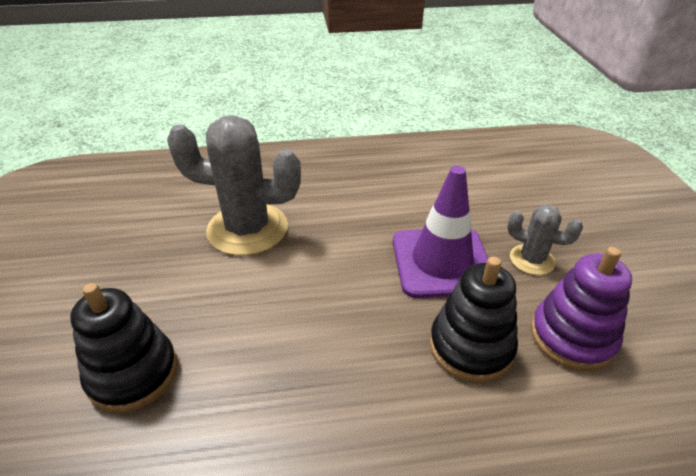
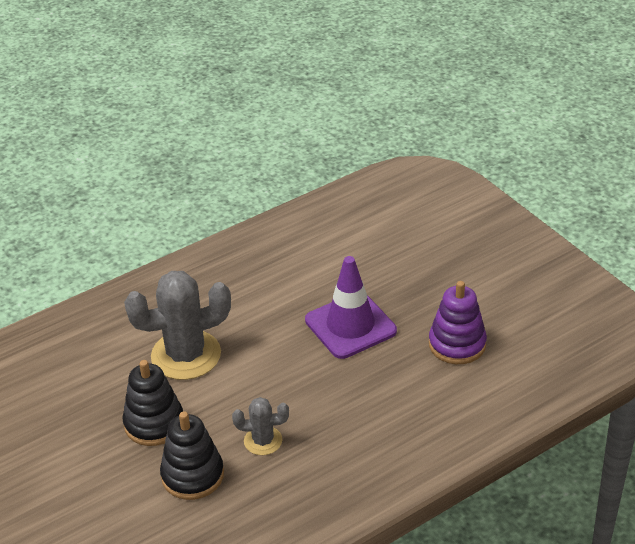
camera: 25 degrees left, 0 degrees up
black stacking toy [430,257,518,383] -> black stacking toy moved to [123,360,183,446]
grey cactus [507,204,583,275] -> grey cactus moved to [232,397,289,455]

